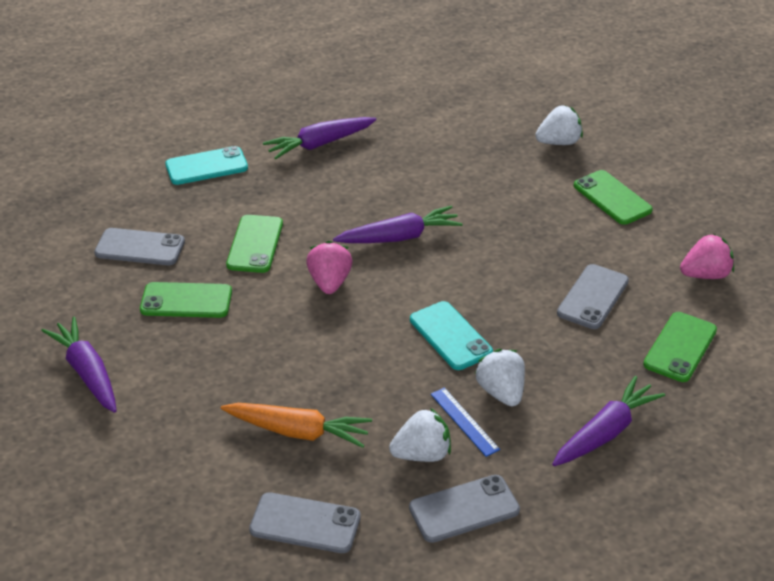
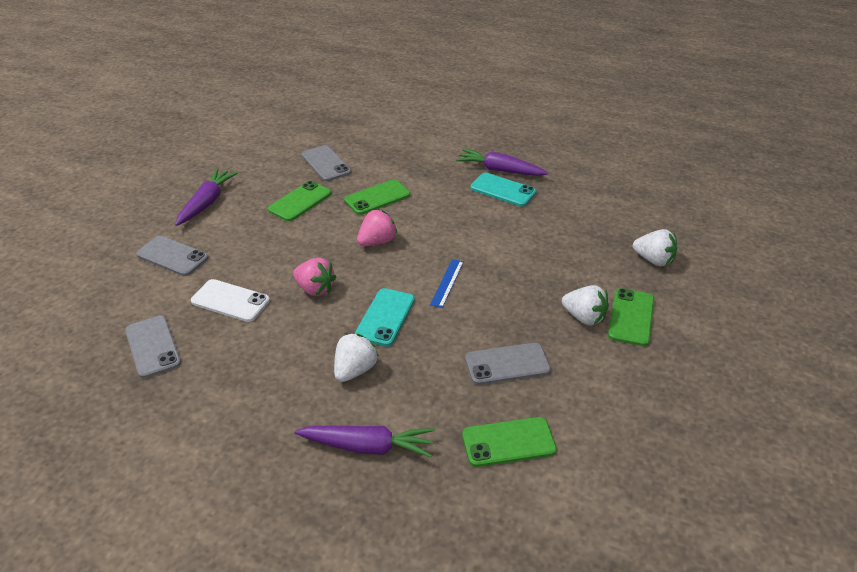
camera: 50 degrees right, 0 degrees up
green phone [140,282,232,318] -> green phone turned 75 degrees clockwise [268,181,331,221]
turquoise phone [165,146,248,185] -> turquoise phone moved to [470,173,536,206]
orange carrot [221,403,372,448] -> white phone [191,279,270,322]
purple carrot [333,205,463,243] -> none
white strawberry [389,408,451,462] -> white strawberry moved to [562,285,609,326]
grey phone [409,475,520,543] -> grey phone moved to [136,236,209,276]
blue ruler [431,388,500,457] -> blue ruler moved to [430,259,464,308]
pink strawberry [680,234,734,279] -> pink strawberry moved to [293,258,336,296]

